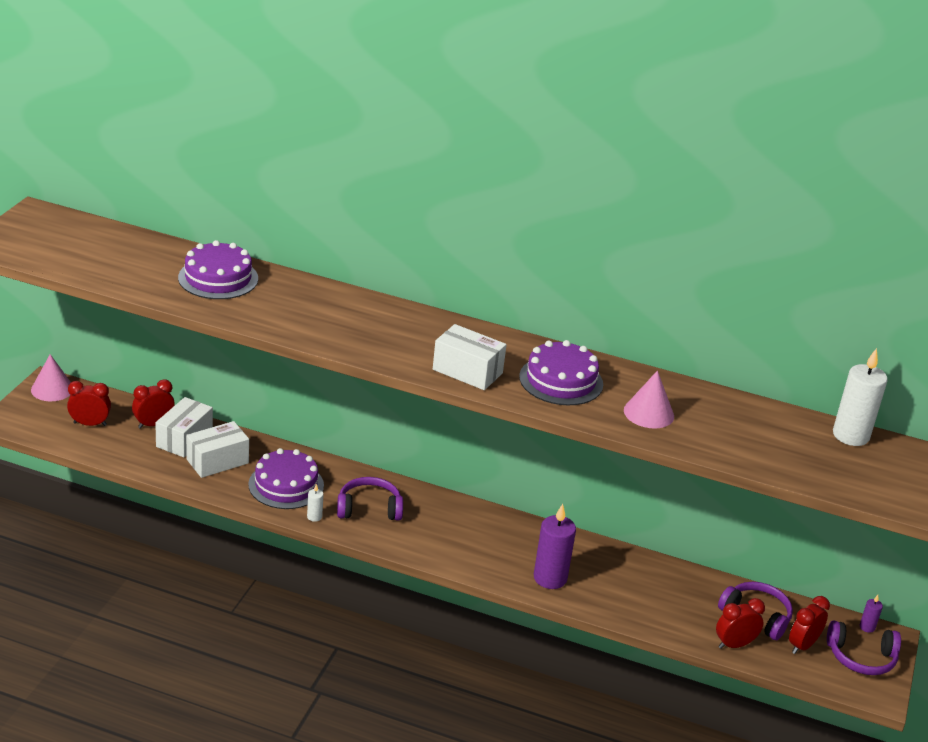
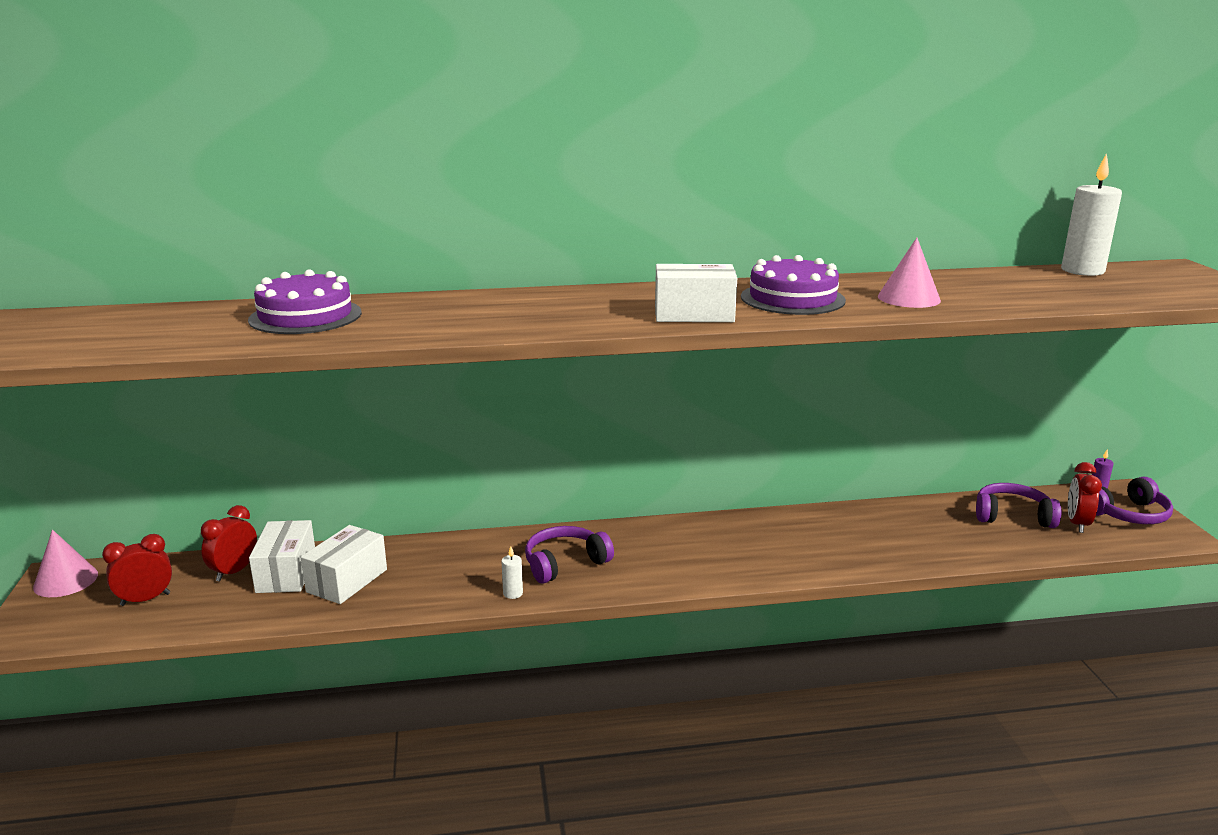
camera: 25 degrees left, 10 degrees down
purple cake [248,448,324,509] -> none
purple candle [534,504,576,589] -> none
red clock [716,598,765,649] -> none

